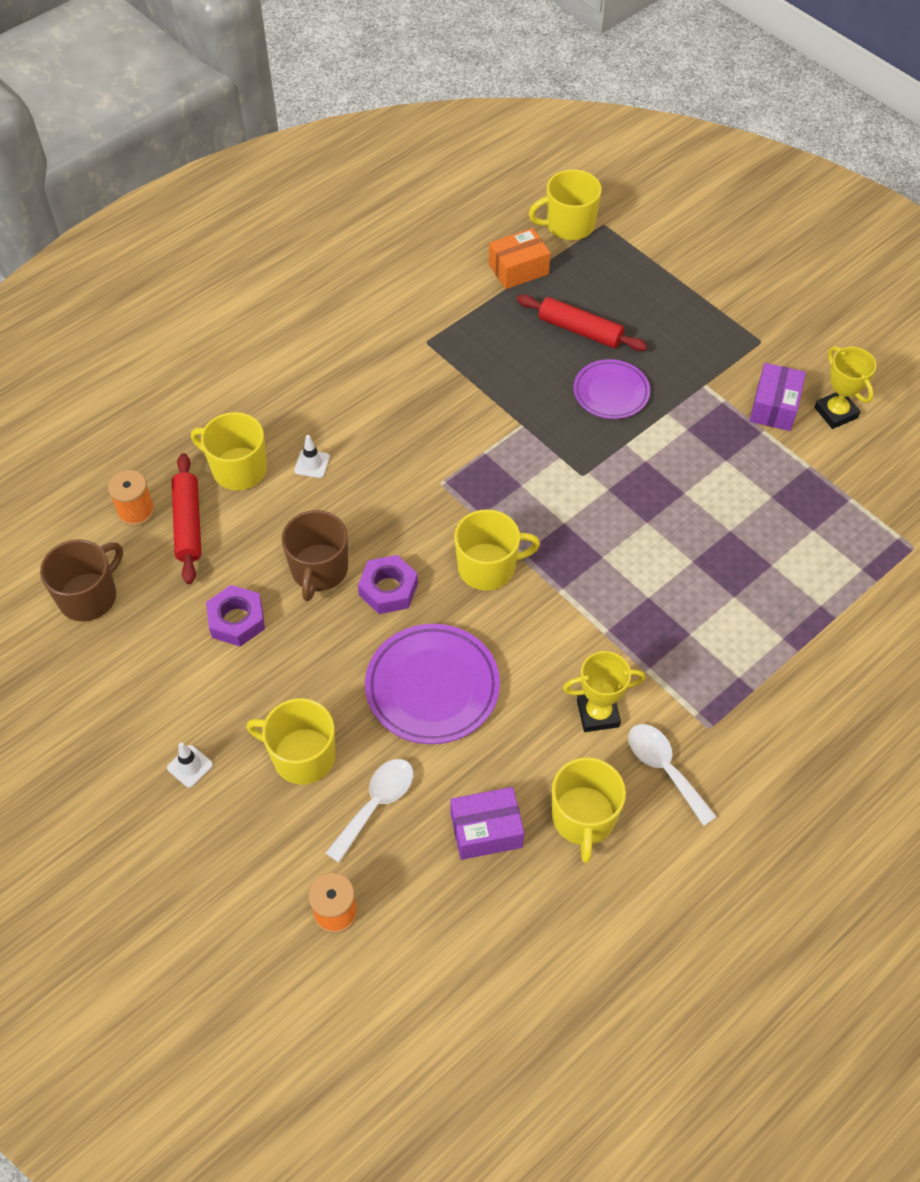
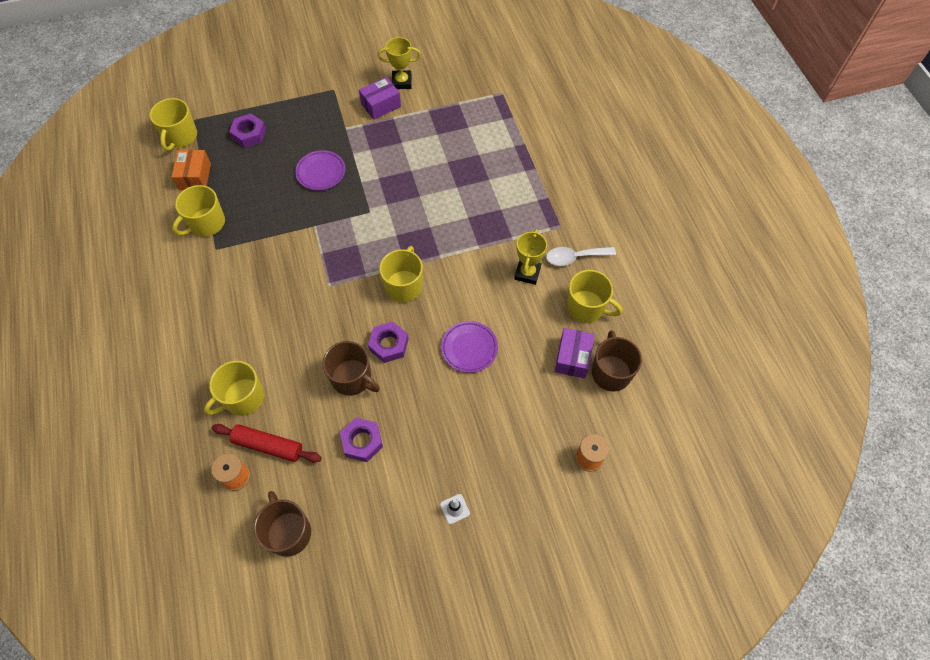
camera: 65 degrees left, 5 degrees up
yellow mug [246,698,335,784] -> yellow mug moved to [172,185,225,237]
white traffic cone [294,435,330,478] -> none
white spoon [326,759,413,863] -> none
purple plate [365,624,500,744] -> purple plate [441,321,498,373], size x0.66
red rolling pin [517,294,647,351] -> none
purple box [750,363,806,431] -> purple box turned 75 degrees counterclockwise [359,77,401,120]
none -> purple nut [229,114,266,148]
none -> brown mug [592,330,642,392]

